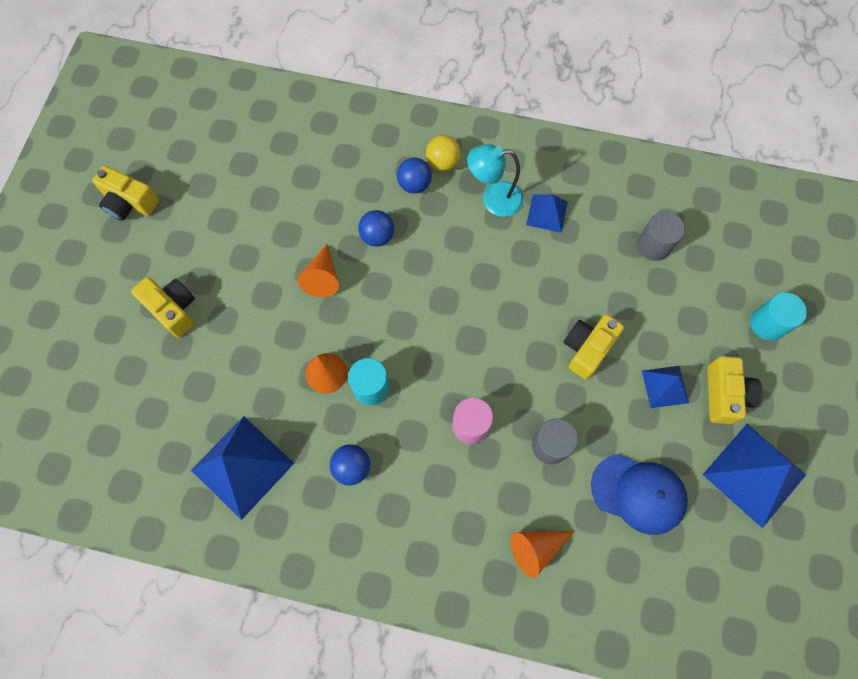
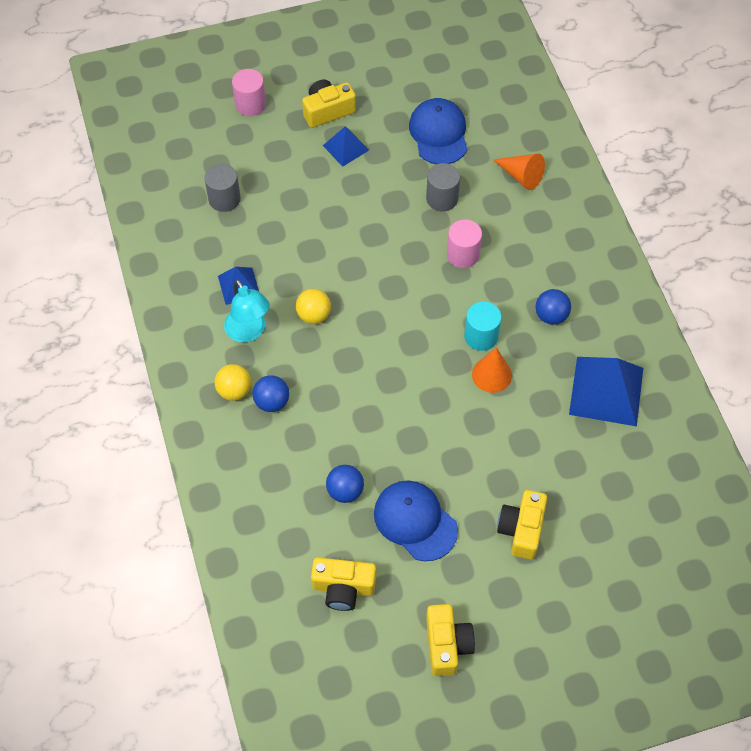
camera: 120 degrees left, 10 degrees down
orange cone [298,244,339,297] -> none
blue ball [358,210,394,247] -> blue ball moved to [326,465,364,503]
yellow camera [563,314,624,380] -> yellow camera moved to [311,557,376,611]
blue pyramid [703,424,806,528] -> none
turquoise cylinder [750,292,807,341] -> pink cylinder [232,69,266,116]
none -> yellow ball [296,289,331,324]
none -> blue cap [374,481,458,561]

